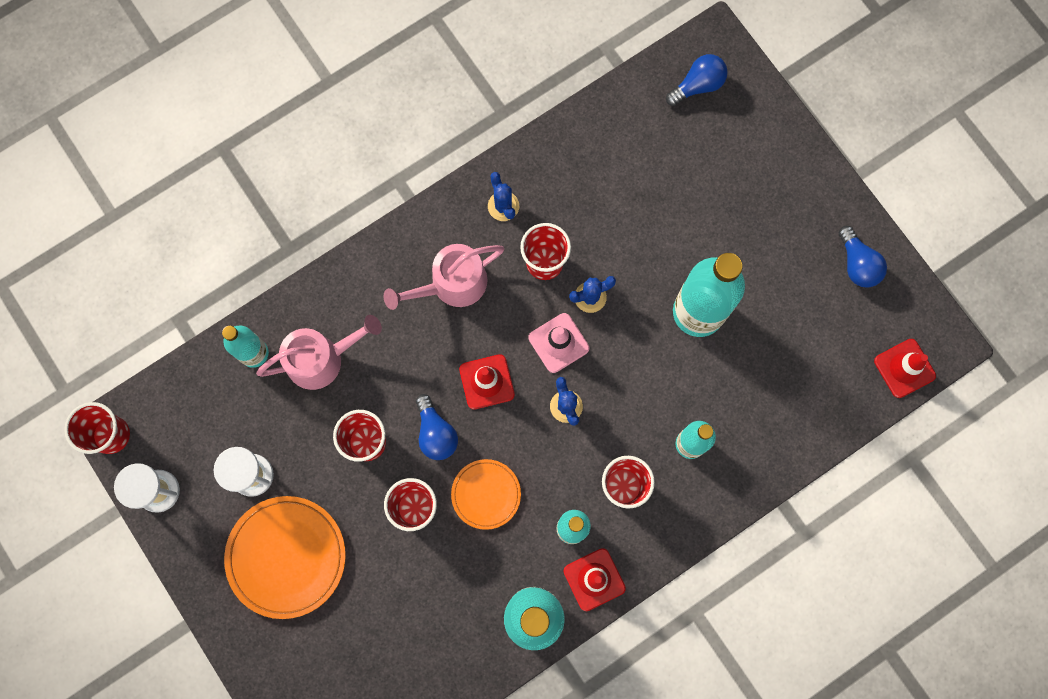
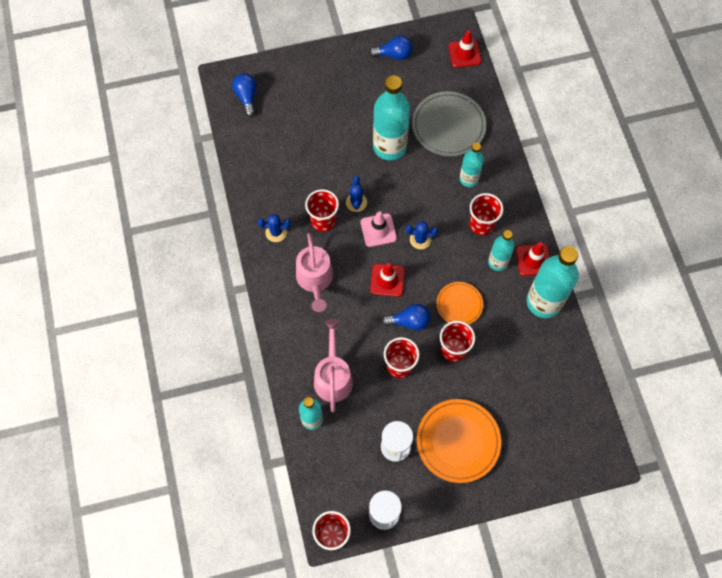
camera: 70 degrees left, 10 degrees down
none -> grey plate [412,91,486,156]

